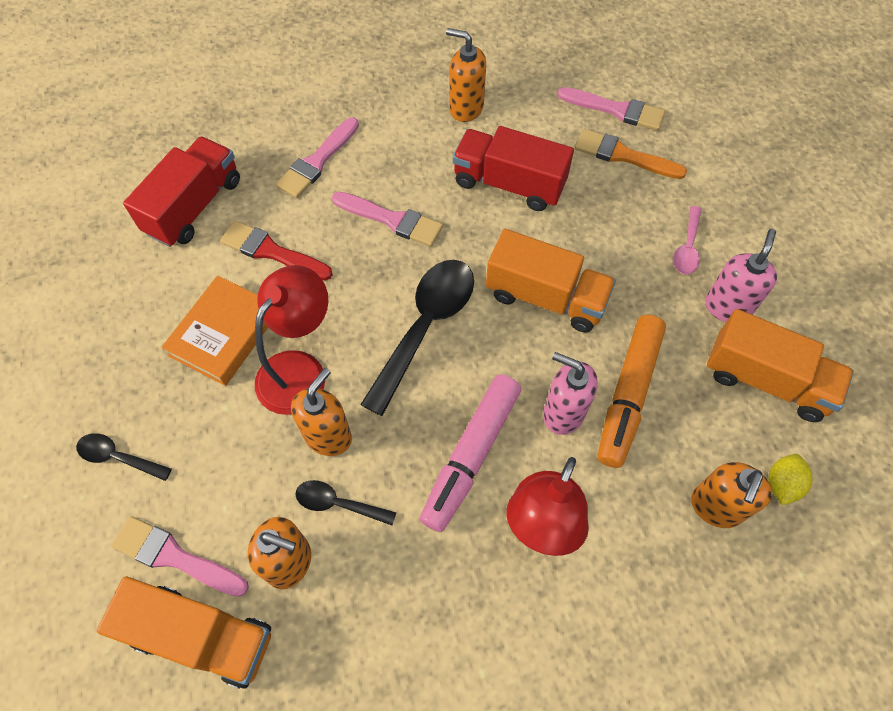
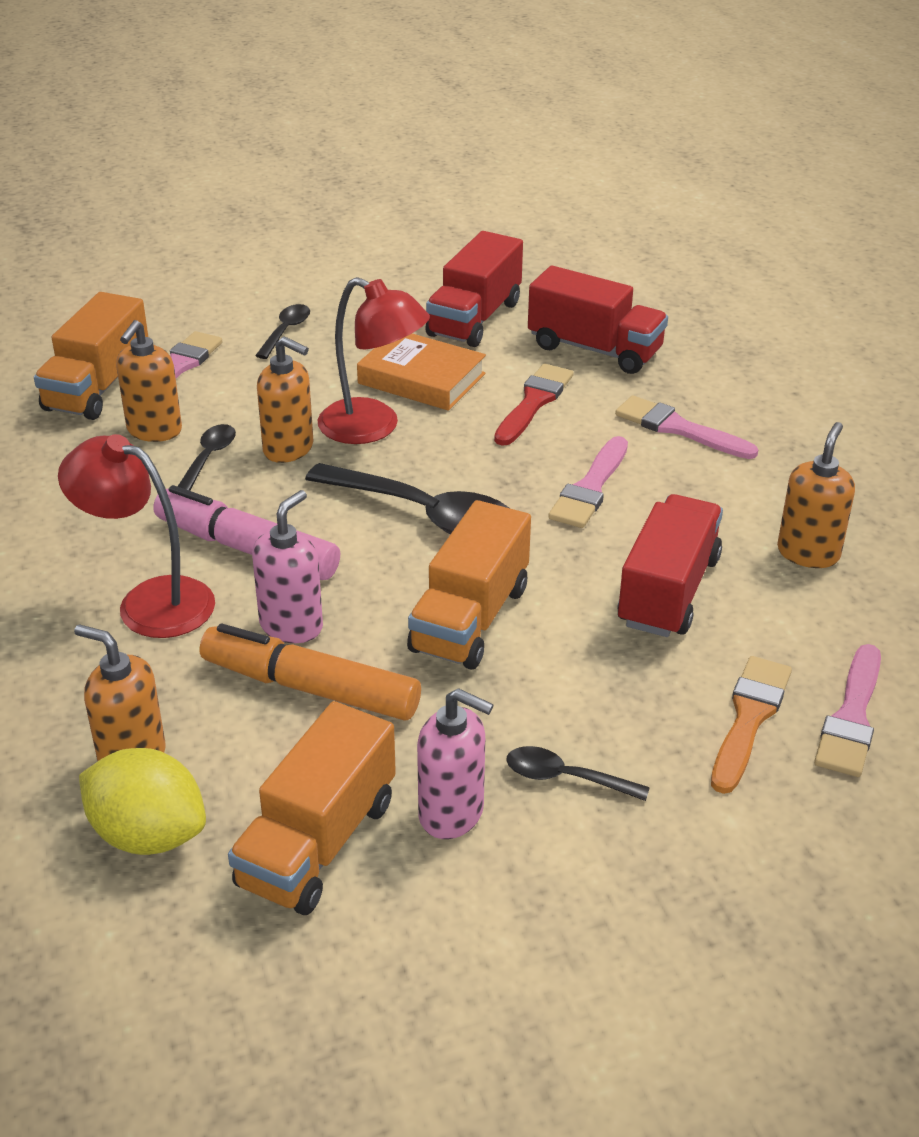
camera: 90 degrees right, 25 degrees down
pink spoon [673,206,702,275] -> black spoon [506,746,650,801]
yellow lemon [768,454,813,505] -> yellow lemon [79,748,206,855], size x1.75
none -> red truck [425,231,523,347]

